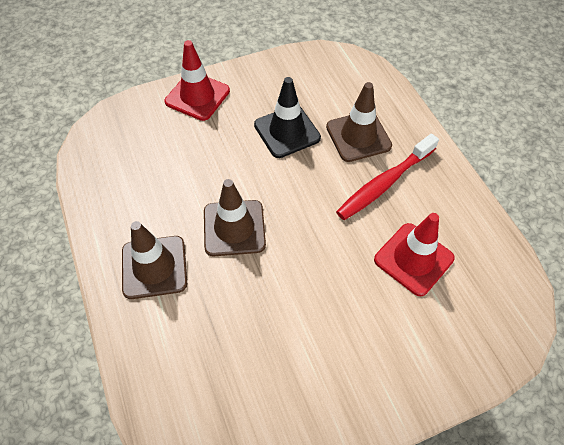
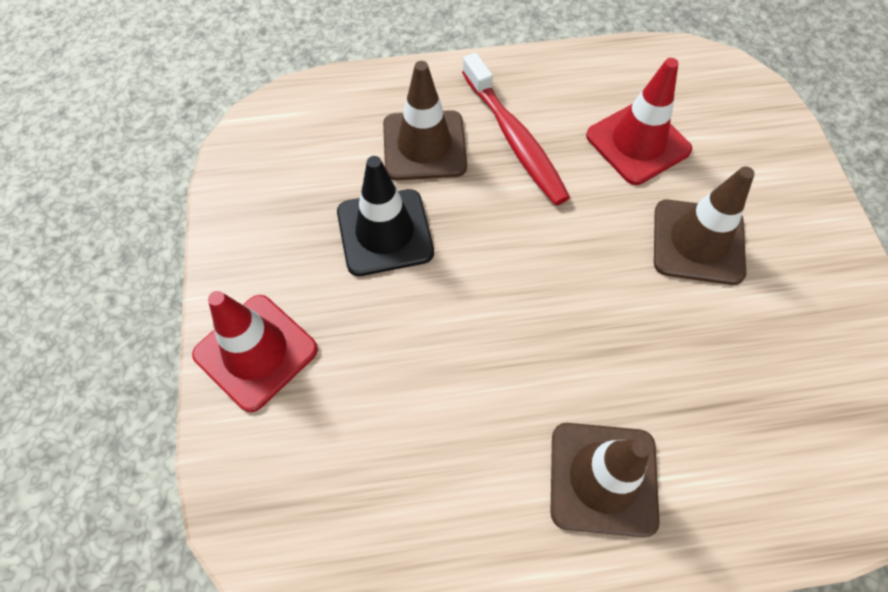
camera: 75 degrees left, 5 degrees up
brown traffic cone [204,179,266,256] -> brown traffic cone moved to [654,166,755,285]

